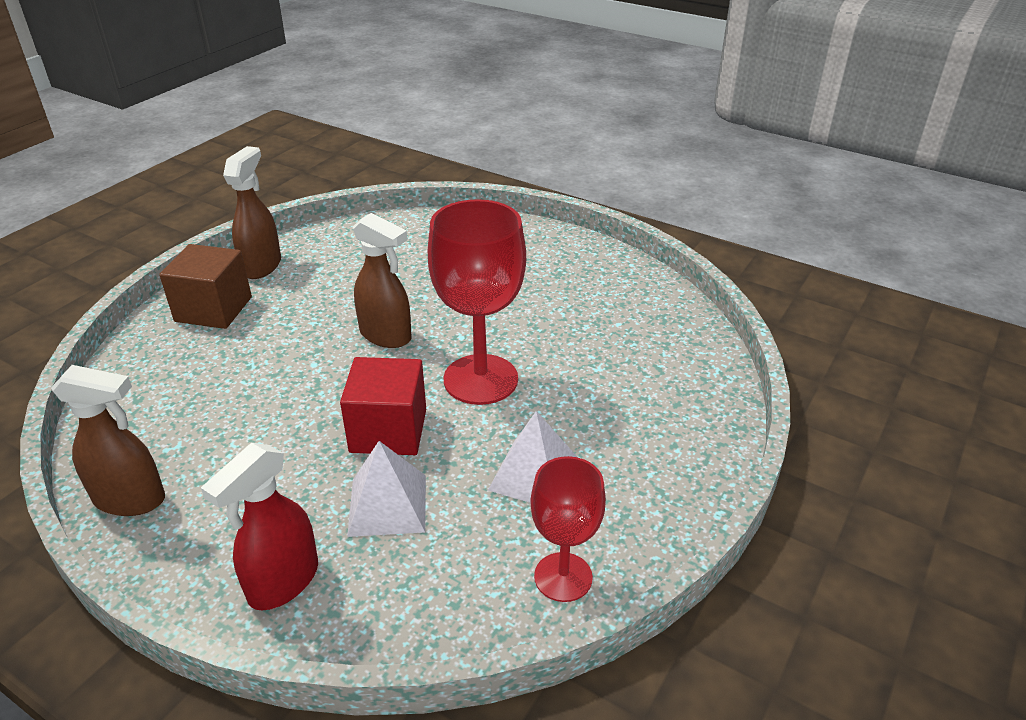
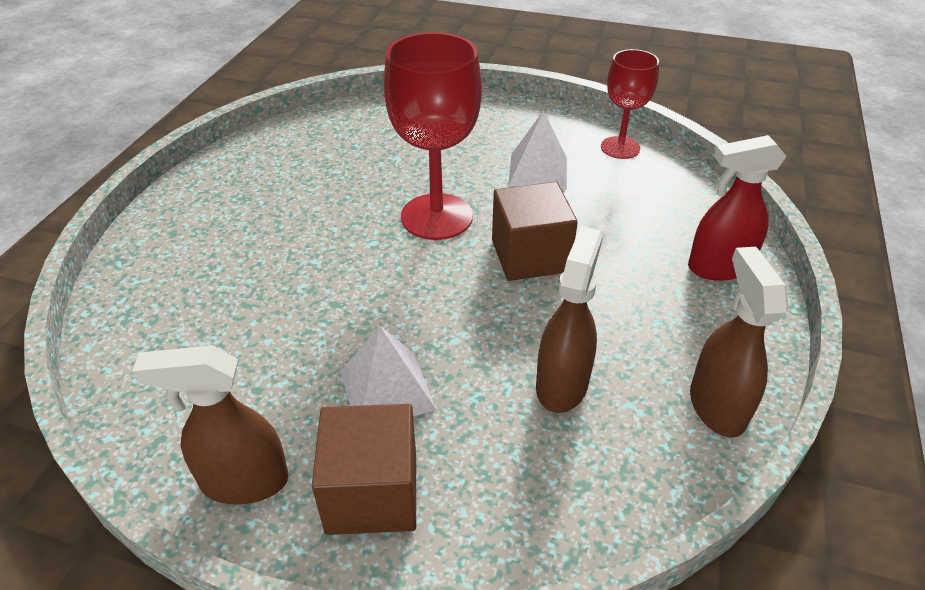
camera: 105 degrees left, 5 degrees up
red spray bottle [201,443,318,610] -> red spray bottle turned 150 degrees clockwise [688,135,787,281]
red cube [340,357,426,455] -> brown cube [492,182,578,281]
white pyramid [347,441,426,537] -> white pyramid moved to [341,326,436,417]
brown spray bottle [353,213,412,348] -> brown spray bottle moved to [536,227,603,413]

